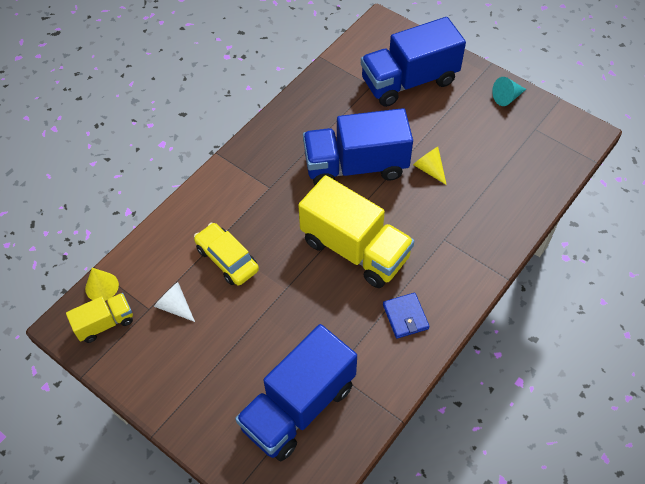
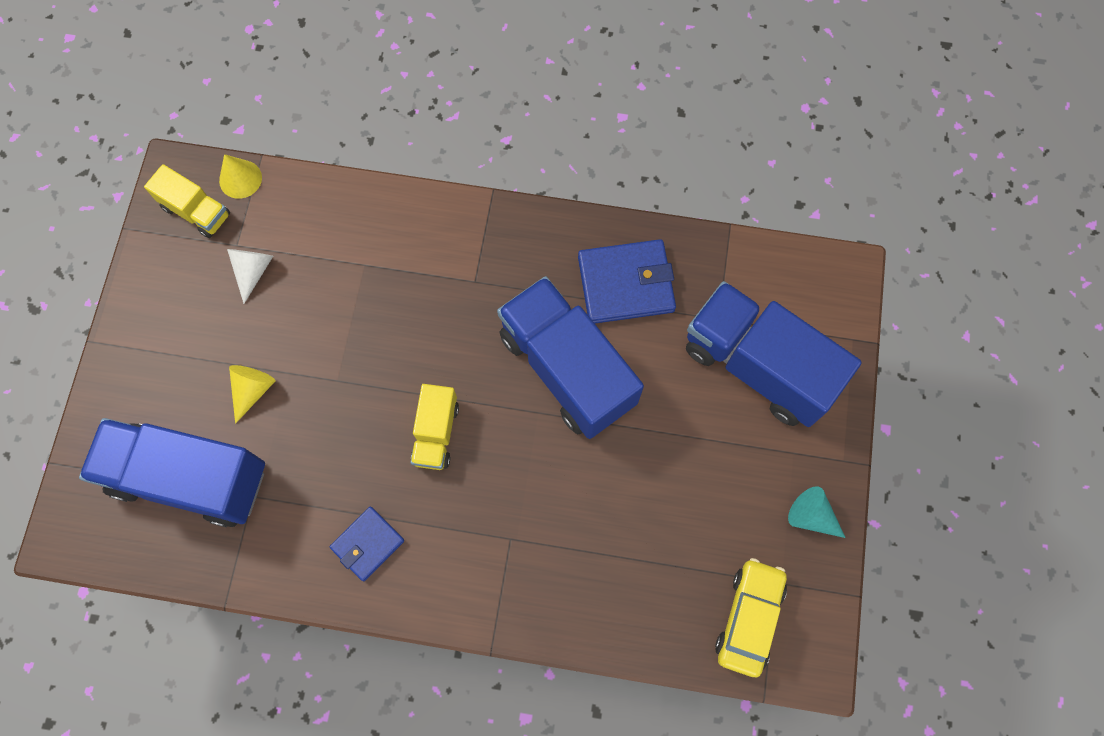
camera: 60 degrees right, 15 degrees up
yellow car [194,223,259,286] -> yellow car moved to [715,558,787,677]
yellow truck [298,175,414,288] -> yellow truck [410,384,459,470], size x0.51
yellow cone [413,147,447,185] -> yellow cone moved to [229,365,275,424]
none -> blue wallet [578,239,676,323]

